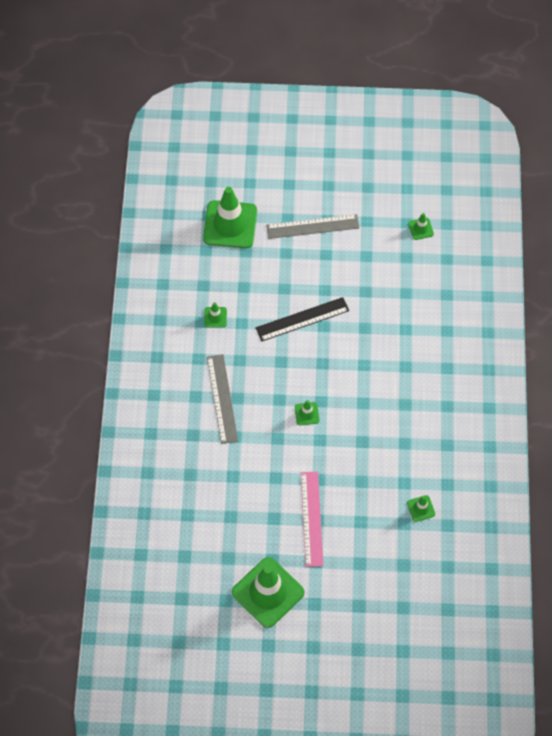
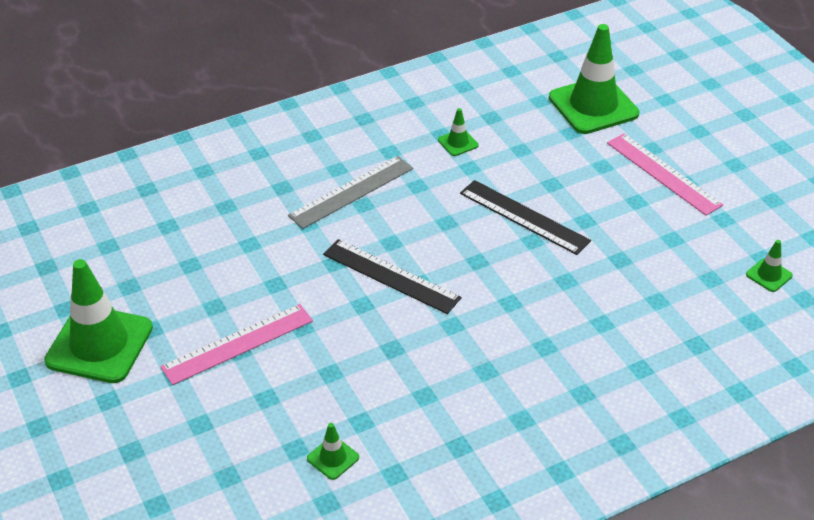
camera: 60 degrees right, 20 degrees down
grey ruler [266,214,360,239] -> pink ruler [607,133,723,216]
green traffic cone [295,400,319,425] -> black ruler [323,239,461,314]

